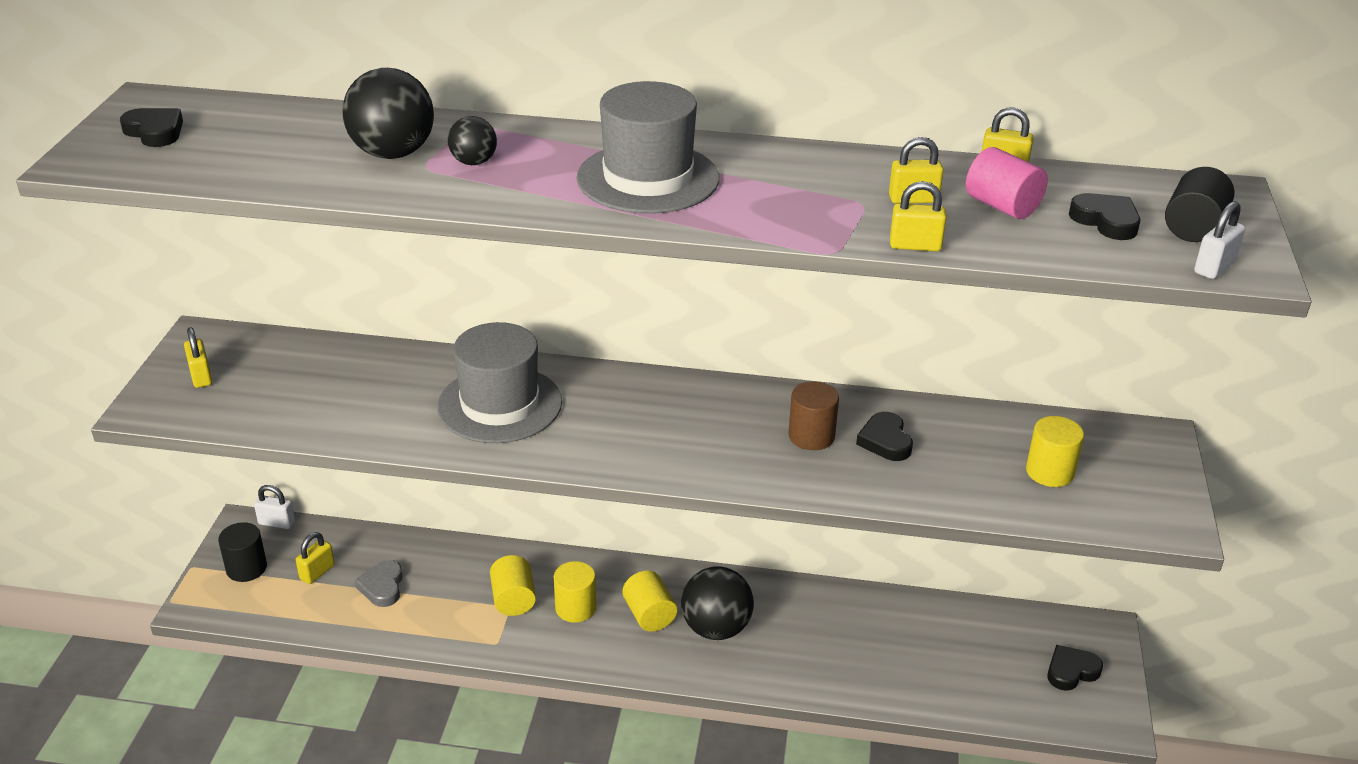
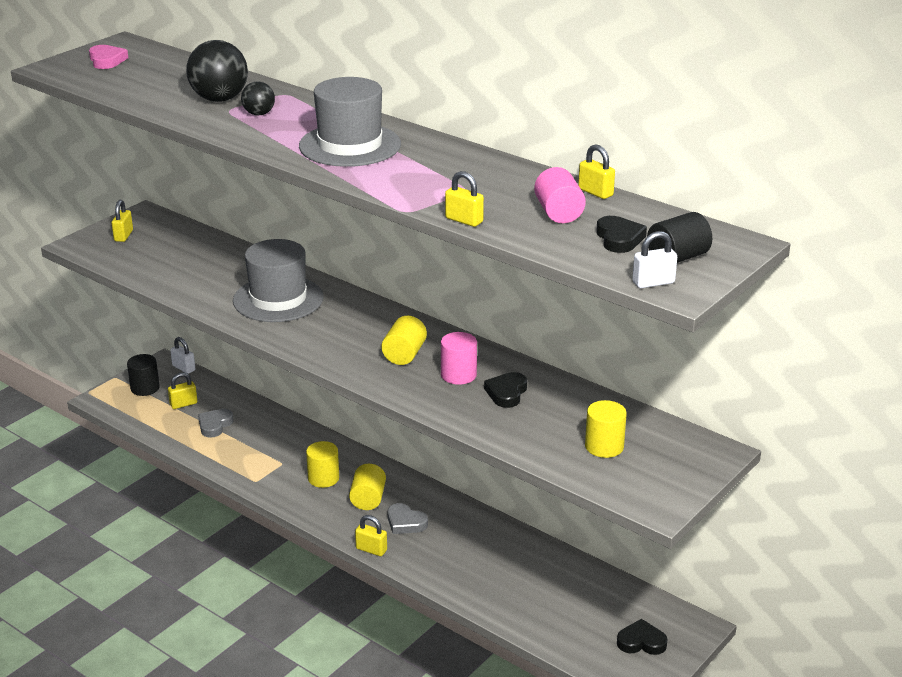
camera: 30 degrees right, 5 degrees down
black heart [120,108,183,147] -> pink heart [89,45,128,69]
yellow cylinder [490,555,536,616] -> yellow cylinder moved to [381,316,427,365]
black ball [681,566,754,640] -> grey heart [387,503,428,534]
brown cylinder [788,381,839,450] -> pink cylinder [441,332,477,385]
yellow padlock [889,137,944,204] -> yellow padlock moved to [355,515,387,556]

